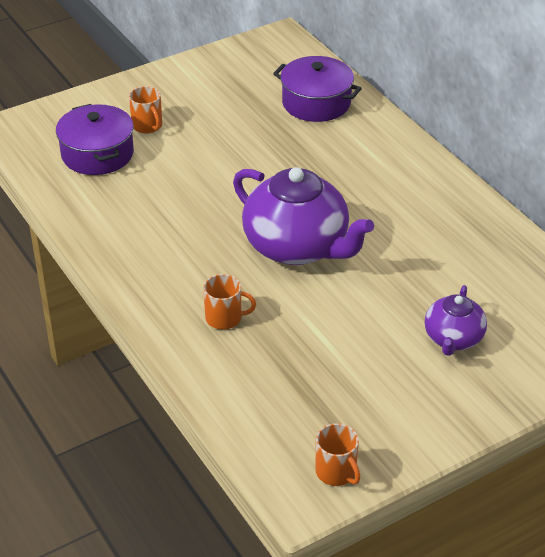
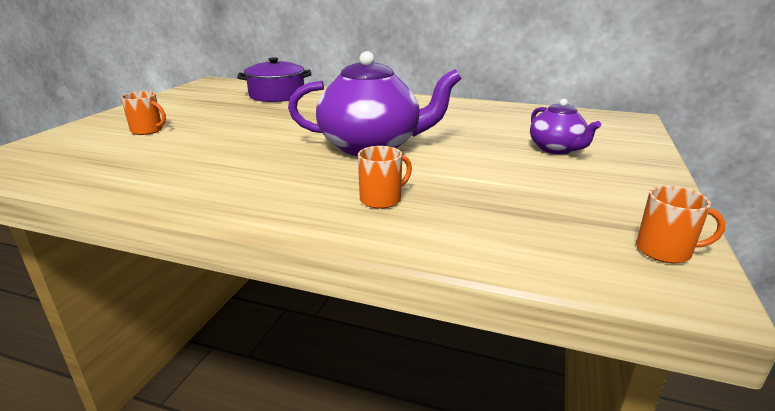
camera: 40 degrees left, 15 degrees down
purple pot [56,104,134,175] -> none

